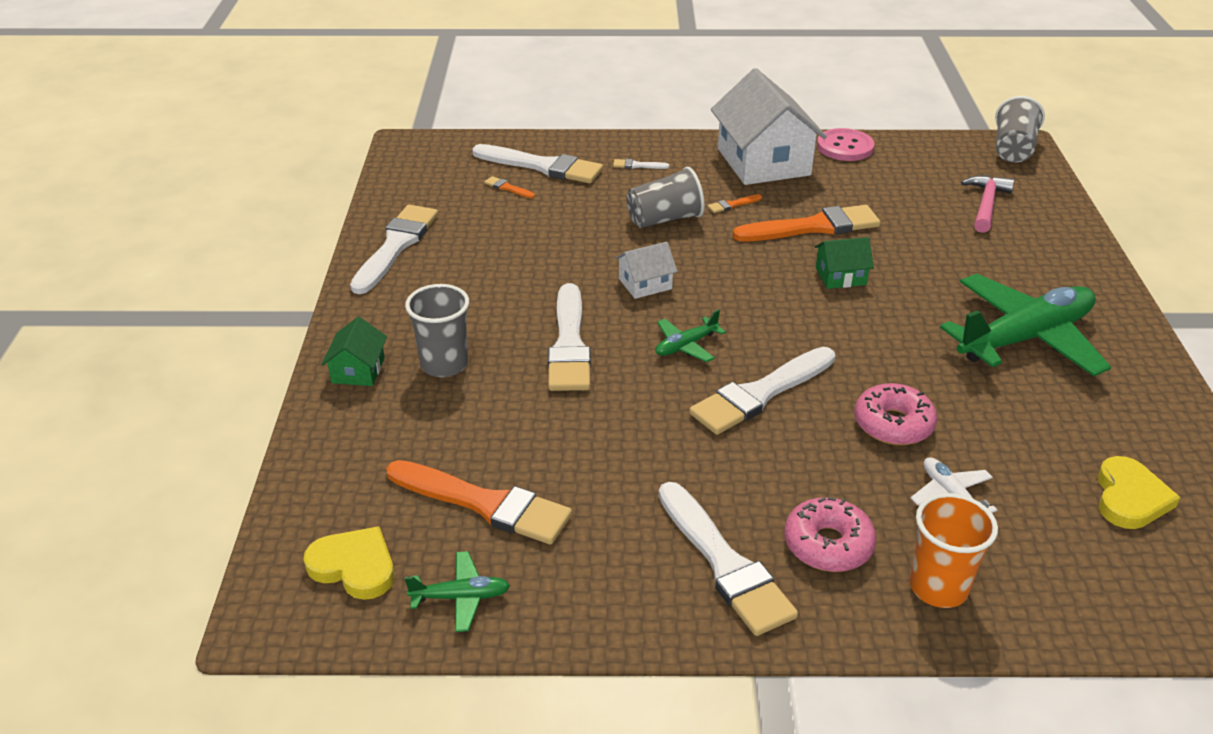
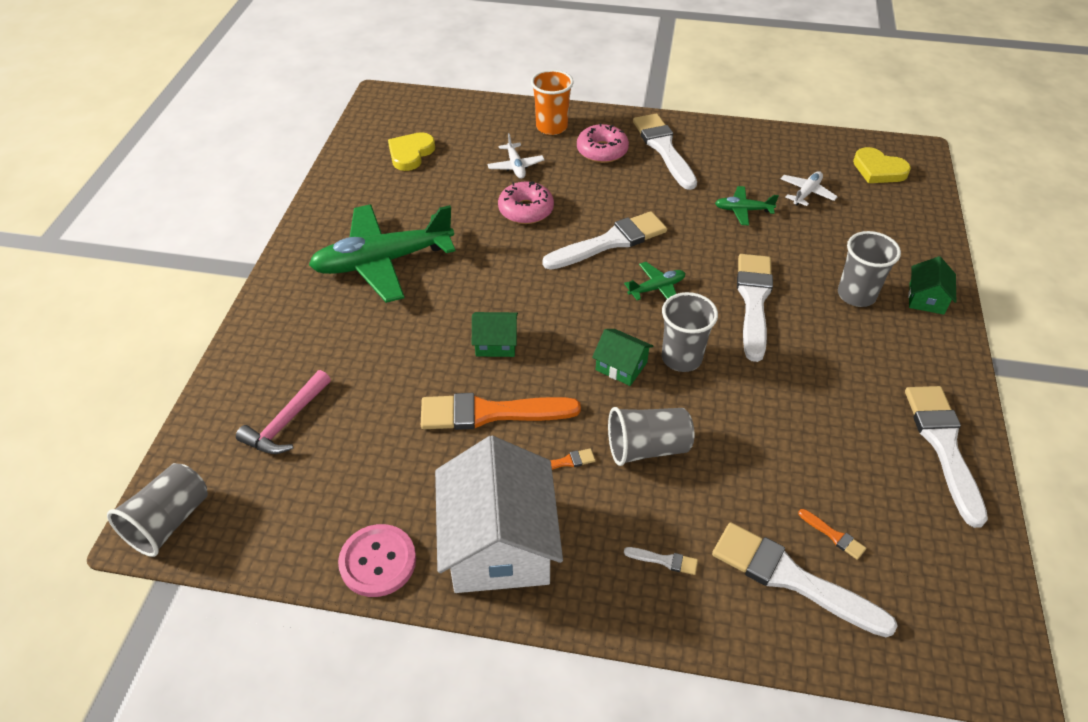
camera: 170 degrees left, 10 degrees up
white brush [350,205,438,294] -> white brush turned 150 degrees clockwise [905,386,988,528]
orange brush [386,460,572,545] -> white plane [780,171,838,206]
green plane [405,551,510,632] -> green plane moved to [715,186,779,225]
white house [615,242,677,299] -> grey cup [662,292,718,372]
none -> green house [592,329,653,386]

